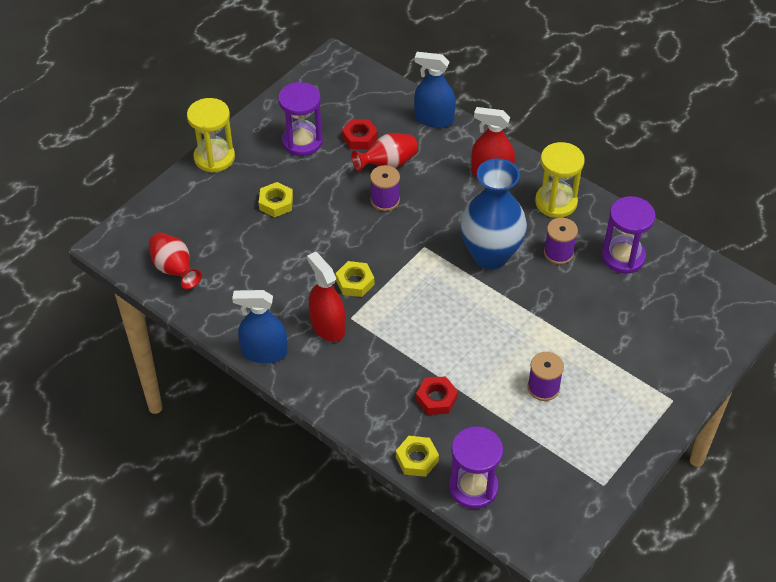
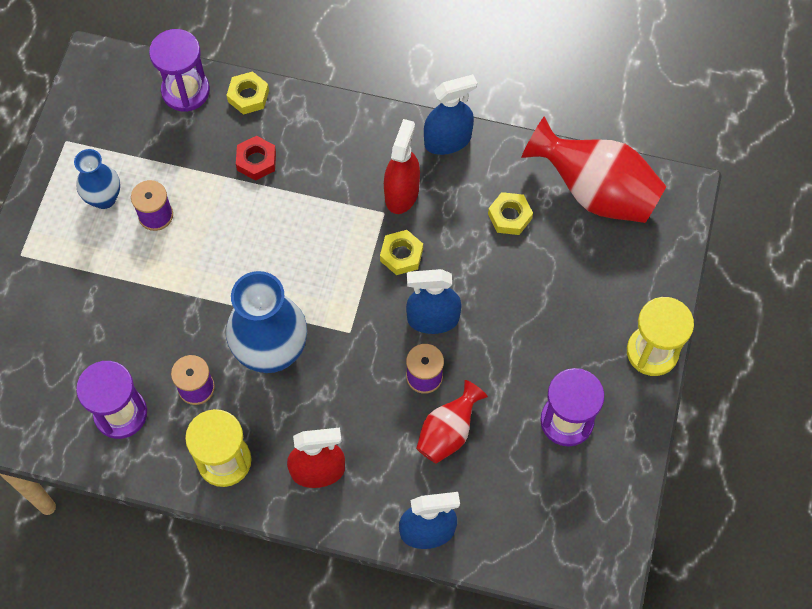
camera: 155 degrees right, 15 degrees up
red vase [149,233,202,289] -> red vase [521,116,666,223], size x1.77
yellow nut [259,182,293,217] -> yellow nut moved to [488,192,533,235]
red spray bottle [307,252,346,342] -> red spray bottle turned 105 degrees counterclockwise [384,119,420,214]
red nut [342,119,378,150] -> none
none -> blue vase [74,149,120,209]
none -> blue spray bottle [406,269,462,334]

